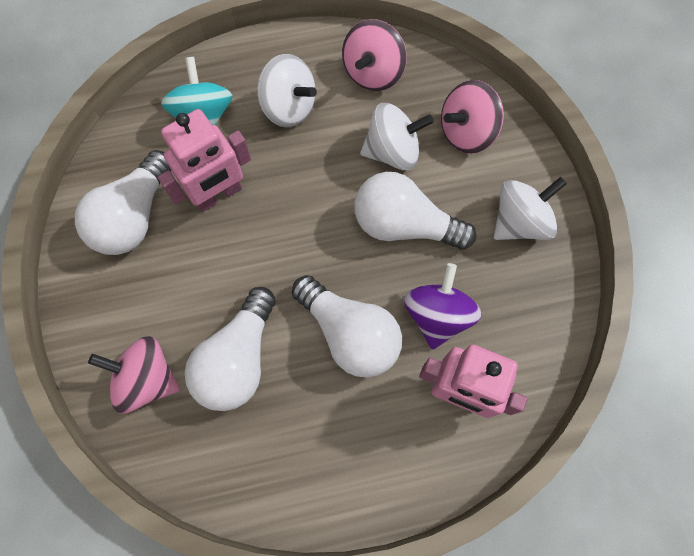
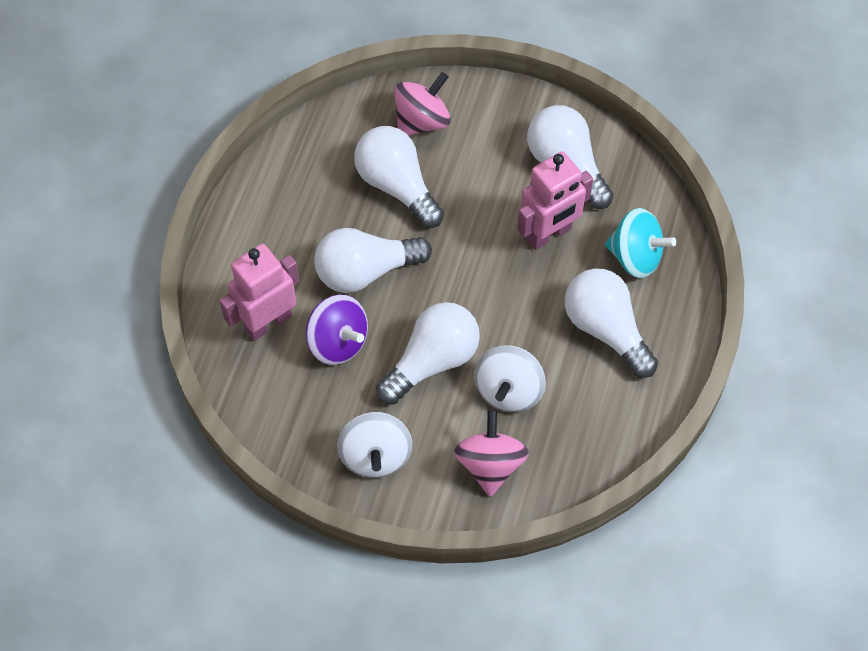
camera: 120 degrees right, 10 degrees down
pink robot [158,109,251,212] -> pink robot turned 120 degrees counterclockwise [517,151,593,250]
white spinning top [257,54,317,127] -> white light bulb [565,268,658,378]
pink spinning top [342,19,407,91] -> none

